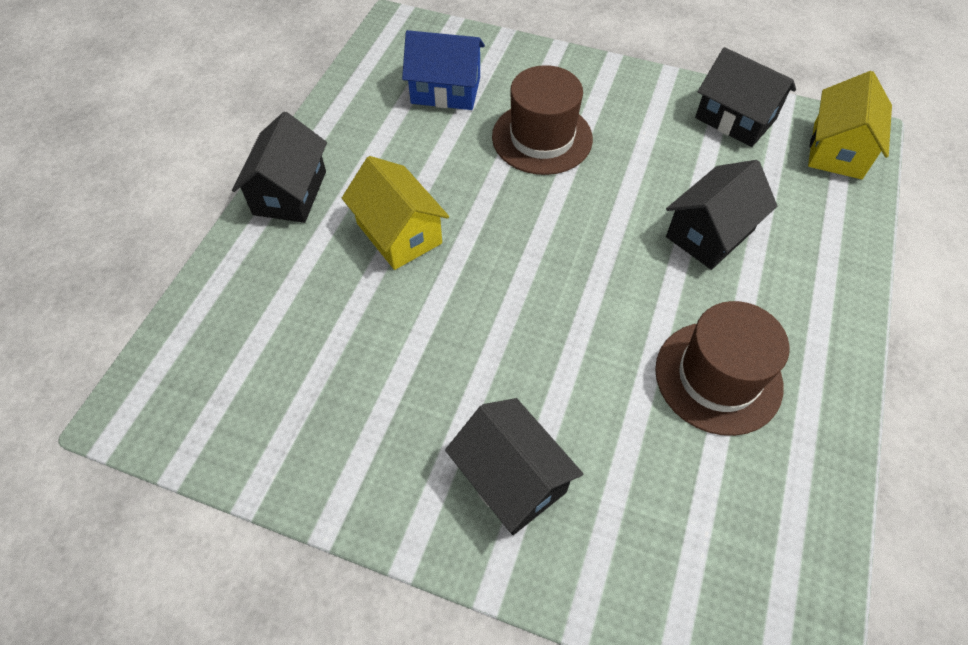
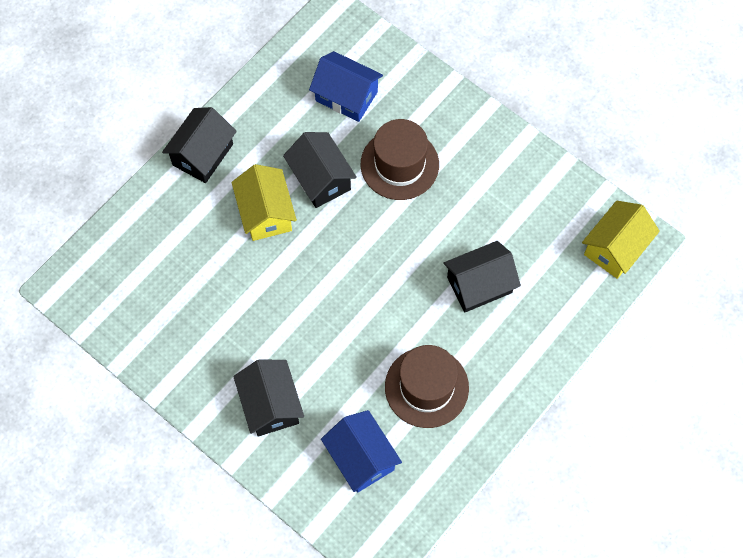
camera: 20 degrees right, 10 degrees up
black house [695,47,796,147] -> black house moved to [283,132,357,208]
none -> blue house [321,410,402,493]

